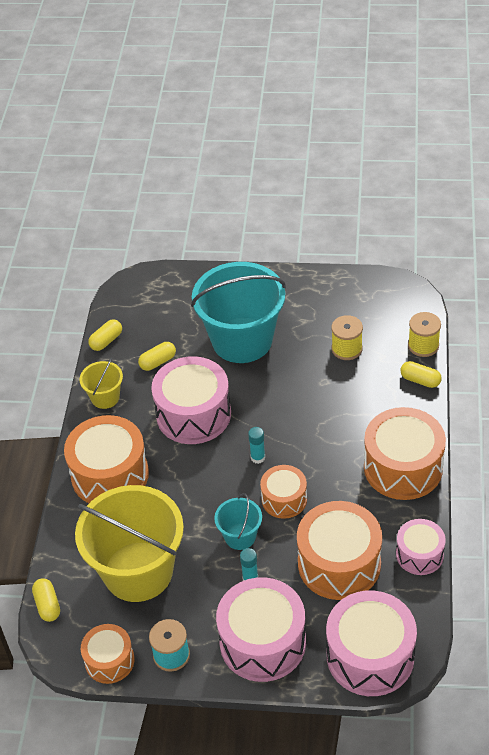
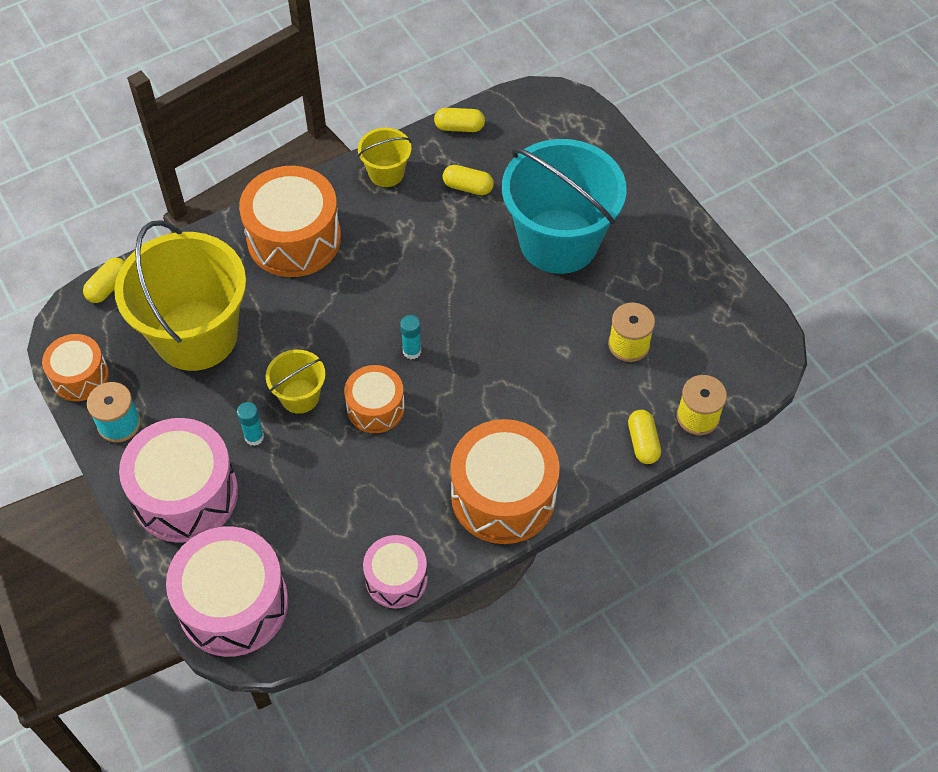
camera: 50 degrees right, 10 degrees up
pink drum [151,356,231,444] -> none
turquoise bucket [214,493,262,550] -> yellow bucket [266,350,326,414]
orange drum [297,501,382,600] -> none

